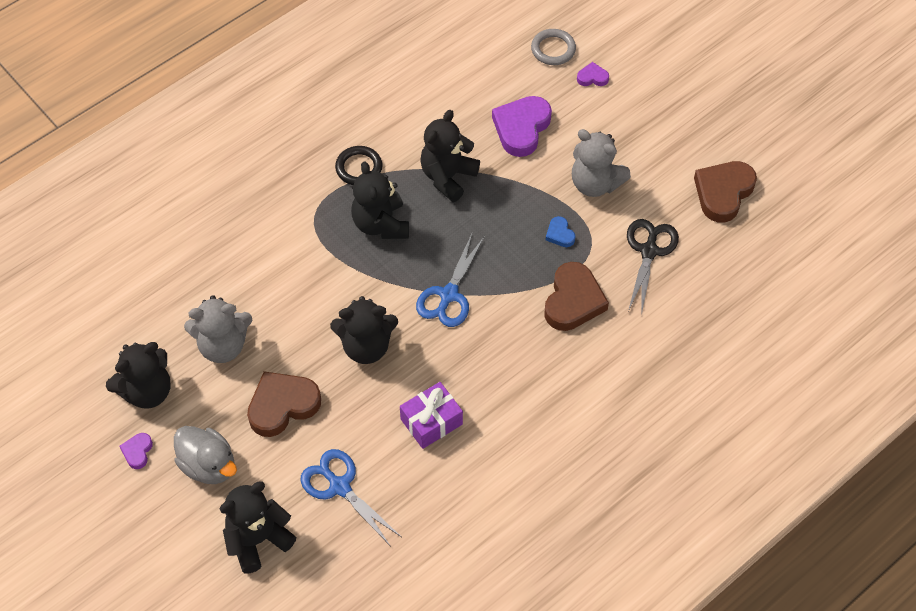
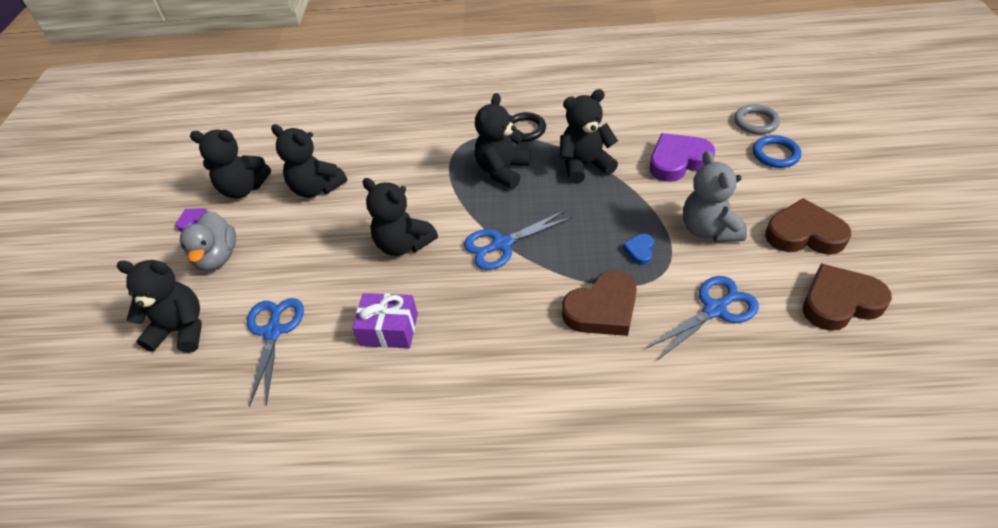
camera: 45 degrees right, 10 degrees down
grey teddy bear [184,295,252,363] -> black teddy bear [271,124,347,198]
brown heart [247,371,321,437] -> brown heart moved to [765,198,851,255]
purple heart [577,62,609,86] -> blue ring [753,135,801,168]
black scissors [627,219,679,316] -> blue scissors [646,276,759,360]

